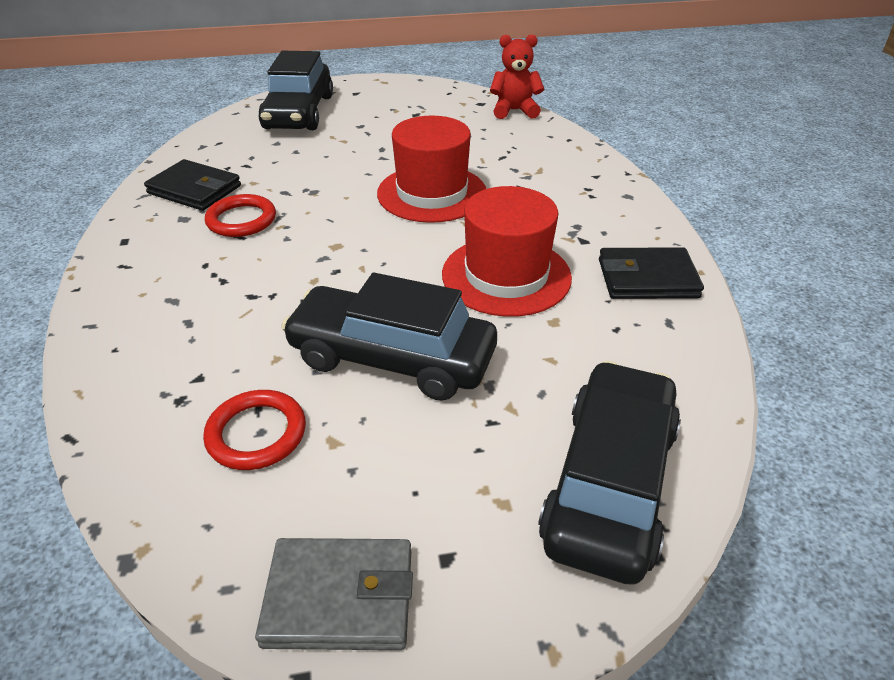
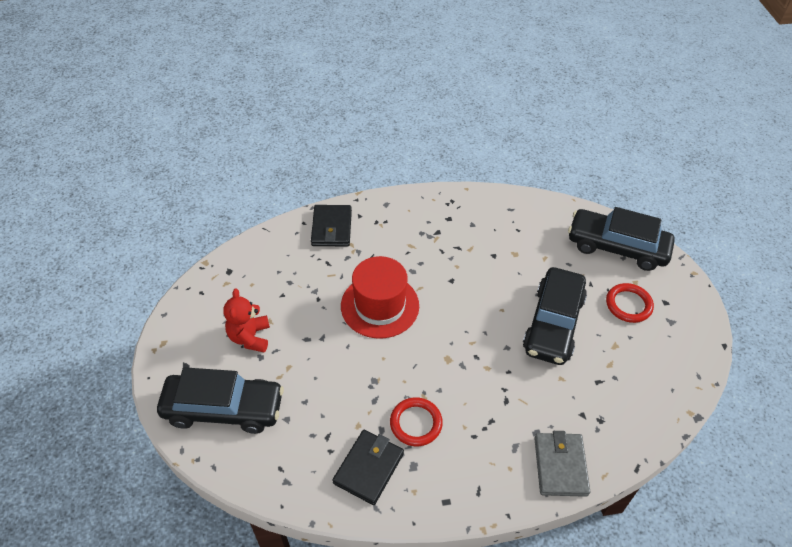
camera: 90 degrees left, 10 degrees up
red ring [203,390,306,470] -> red ring moved to [606,283,654,323]
grey wallet [255,538,413,650] -> grey wallet moved to [534,431,590,497]
red hat [442,186,572,317] -> none
red teddy bear [490,35,544,119] -> red teddy bear moved to [223,289,270,352]
black wallet [599,247,704,299] -> black wallet moved to [311,205,352,247]

